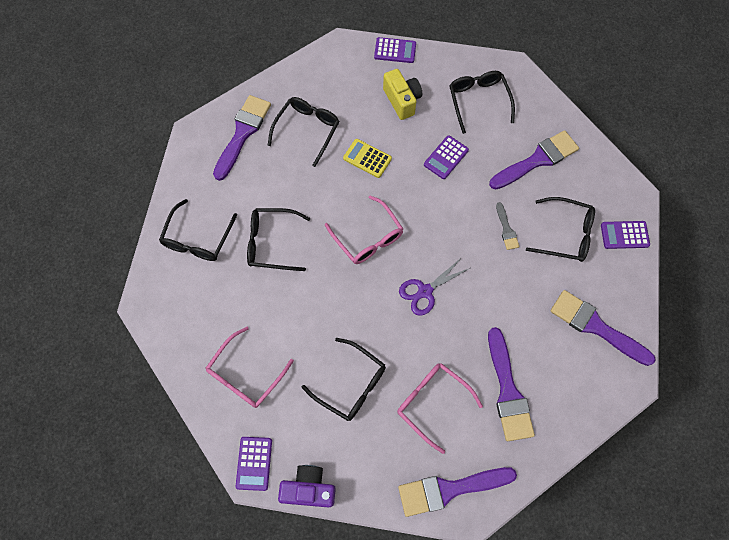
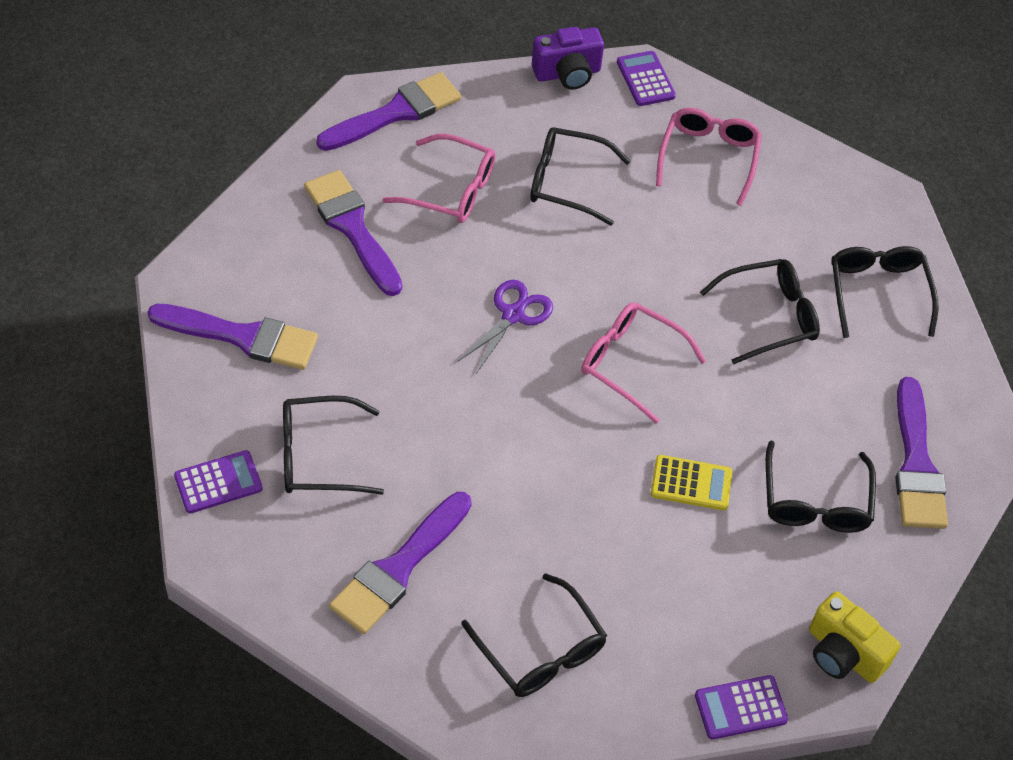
camera: 155 degrees right, 15 degrees down
yellow camera [383,69,422,120] -> yellow camera moved to [809,591,901,683]
purple calculator [424,135,469,179] -> none
grey brush [496,202,519,250] -> none

